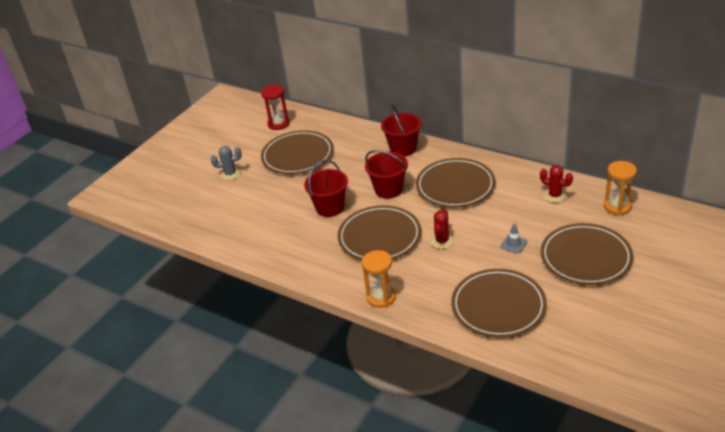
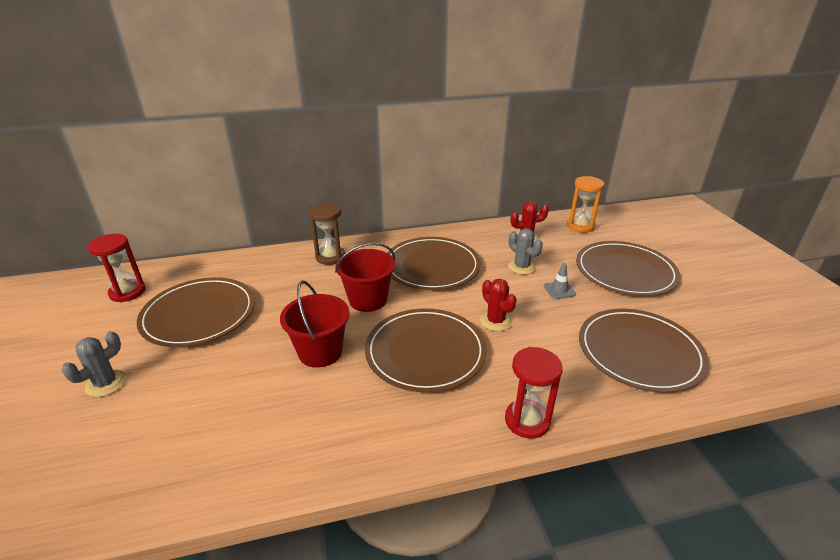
camera: 50 degrees left, 5 degrees down
orange hourglass [362,250,396,308] -> red hourglass [505,347,563,439]
red bucket [381,105,422,156] -> brown hourglass [309,202,345,265]
none -> grey cactus [508,228,543,275]

